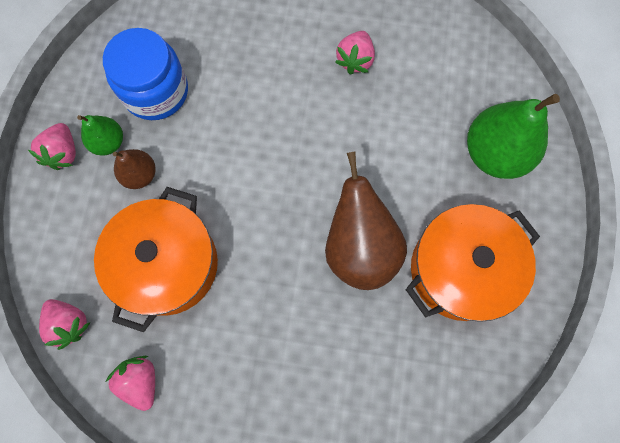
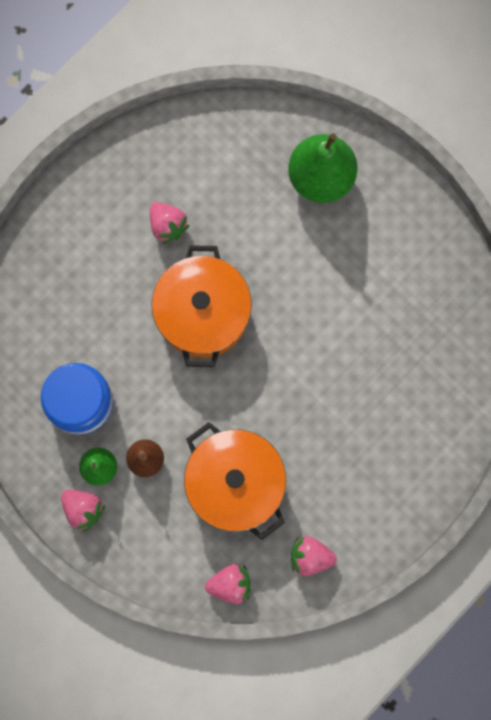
camera: 55 degrees left, 5 degrees up
brown pear [325,152,407,290] -> none
orange pot [405,204,540,322] -> orange pot moved to [152,245,252,367]

